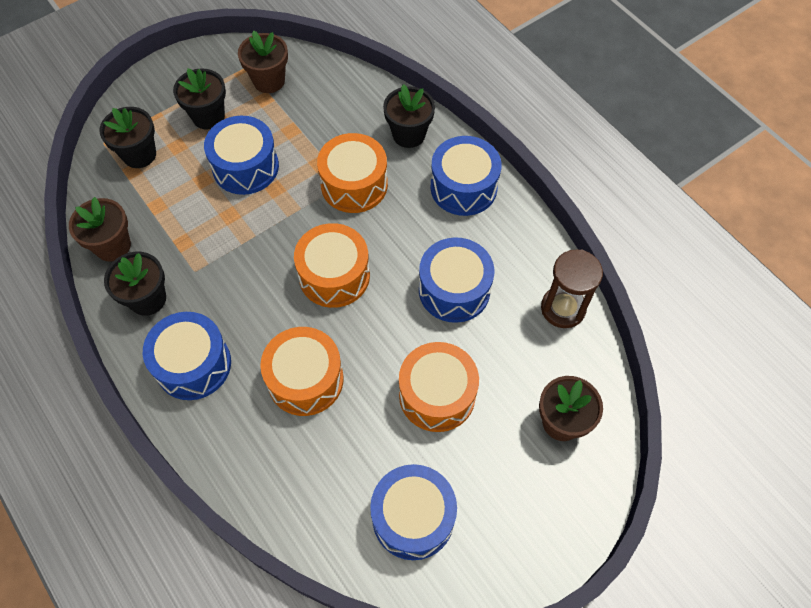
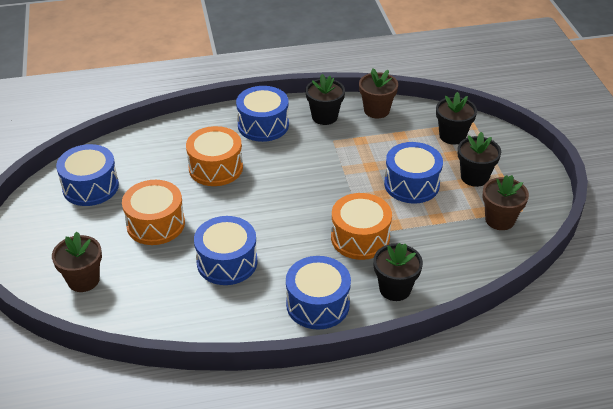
camera: 115 degrees right, 20 degrees down
orange drum [294,223,370,308] -> none
brown hourglass [541,249,603,328] -> none

